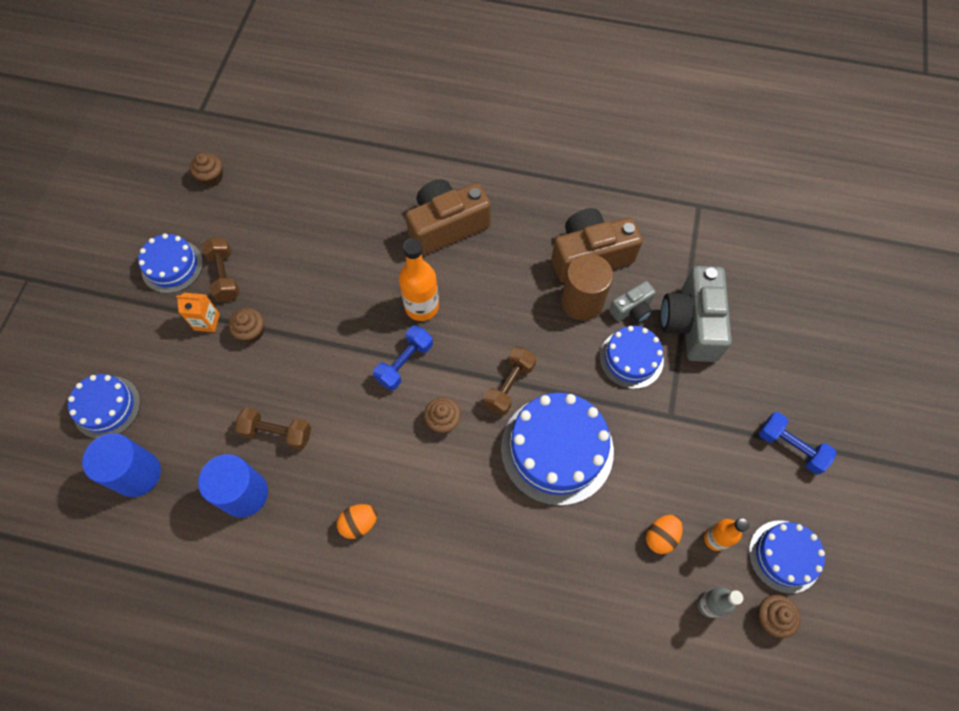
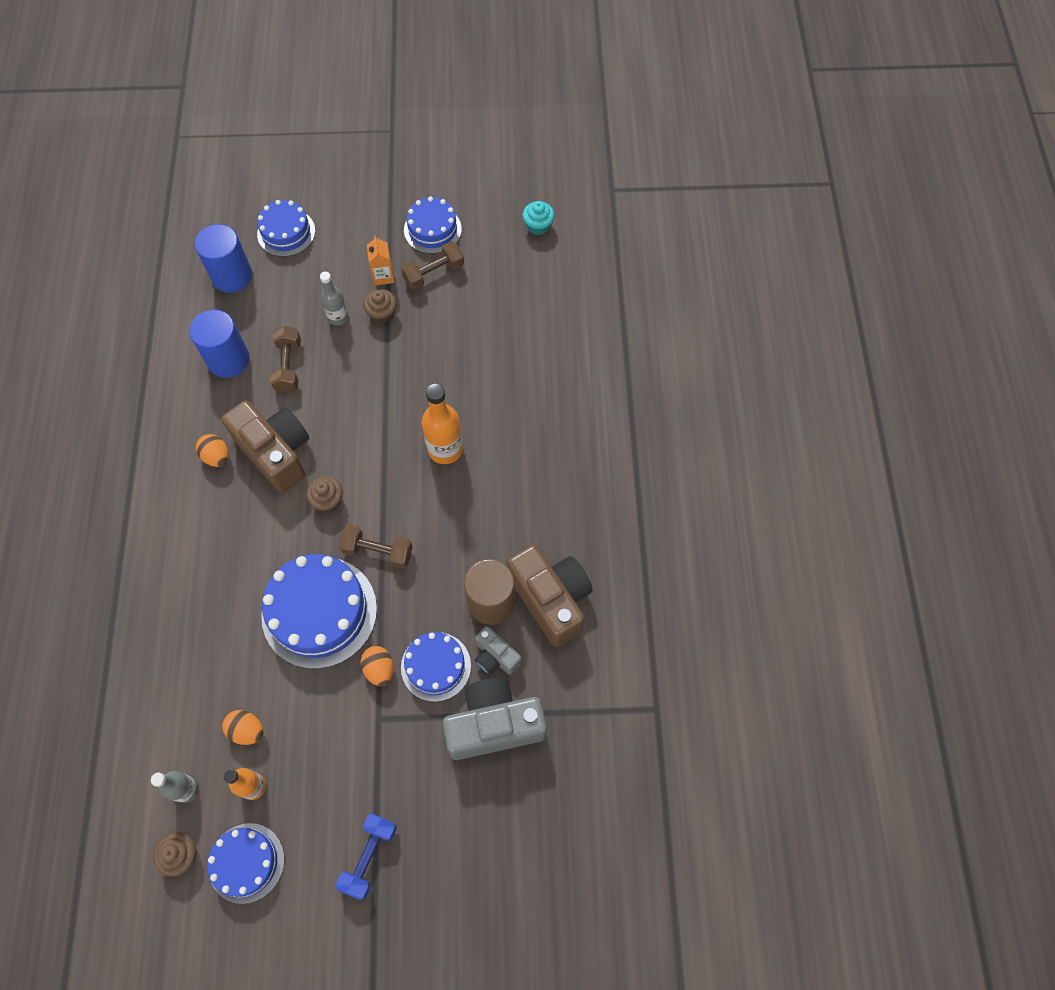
camera: 75 degrees right, 0 degrees up
brown cupcake [190,153,223,186] -> turquoise cupcake [522,201,554,235]
blue dumbbell [373,325,433,391] -> none
brown camera [405,179,491,256] -> brown camera moved to [222,400,309,493]
none -> grey bottle [320,272,349,325]
none -> orange egg [360,646,393,686]

